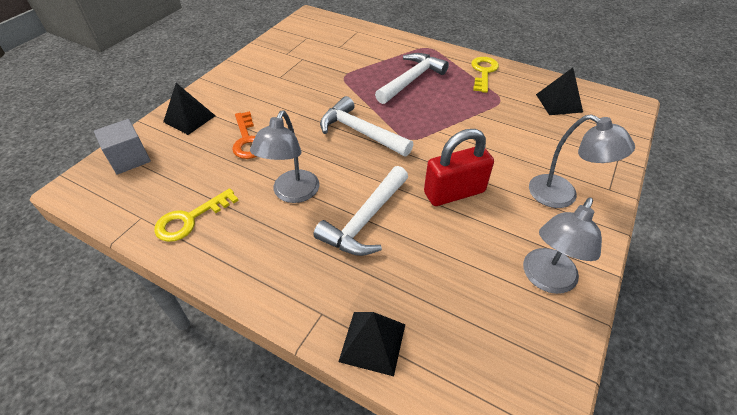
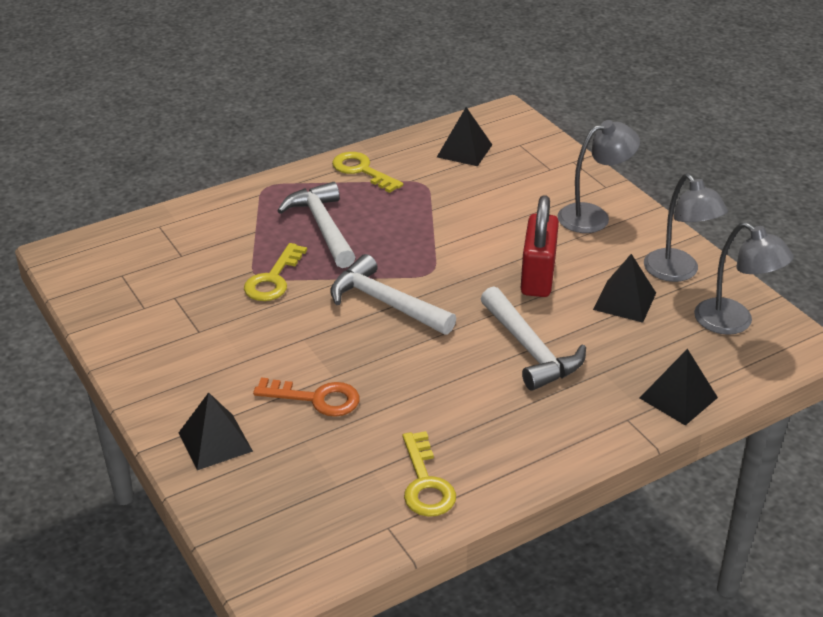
camera: 60 degrees left, 10 degrees down
grey cube [94,119,151,175] -> none
grey lamp [250,111,319,203] -> grey lamp moved to [694,222,794,335]
white hammer [320,96,413,157] -> white hammer turned 60 degrees clockwise [330,254,456,335]
none -> yellow key [244,243,307,301]
none -> black pyramid [593,254,656,323]

